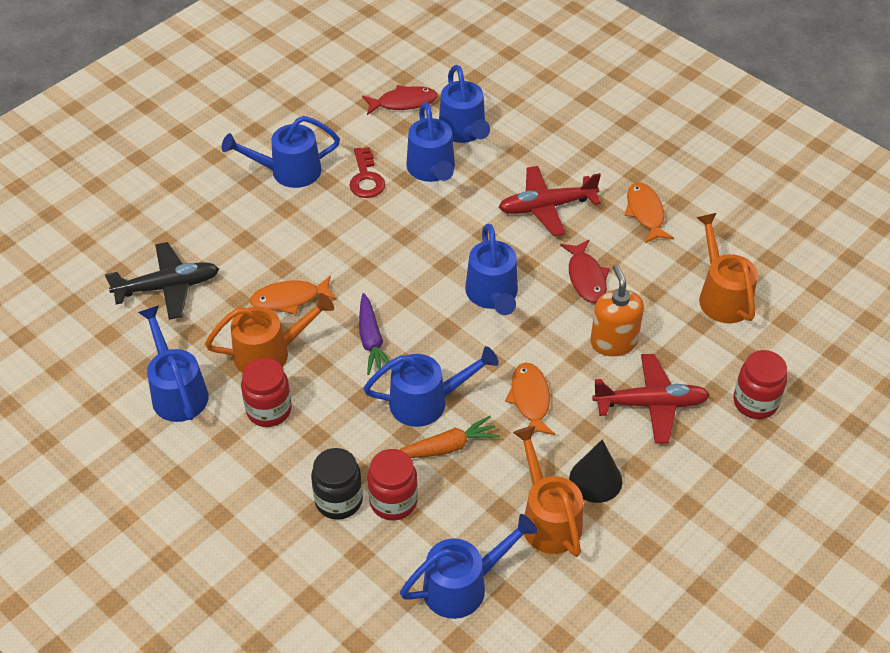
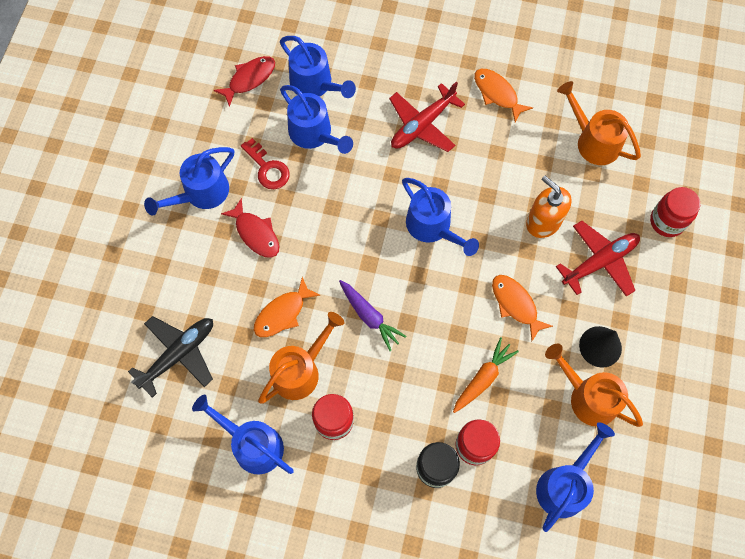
camera: 30 degrees left, 20 degrees up
blue watering can [364,346,499,427] -> none
red fish [560,240,610,303] -> red fish moved to [221,198,279,258]

